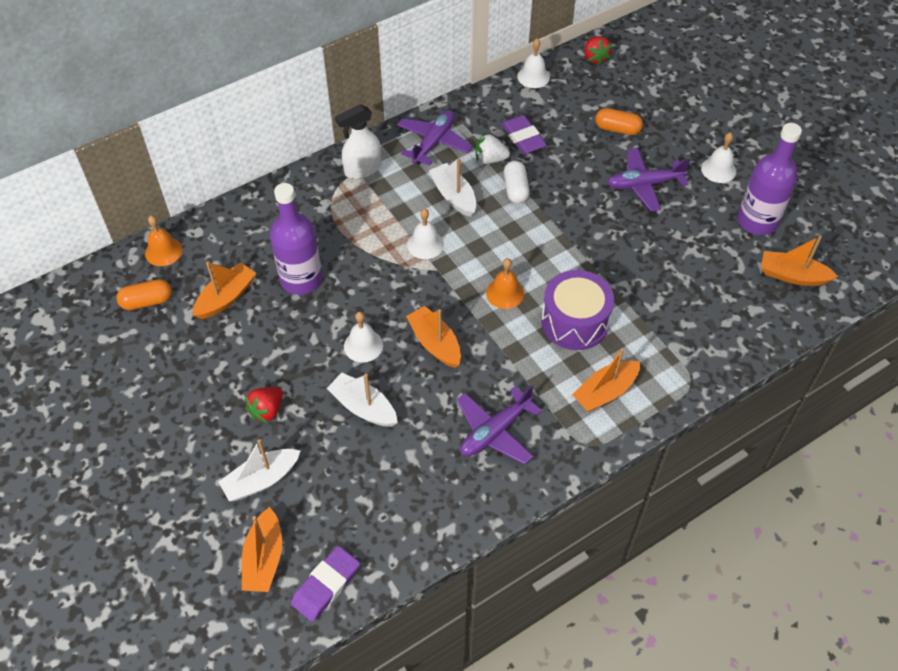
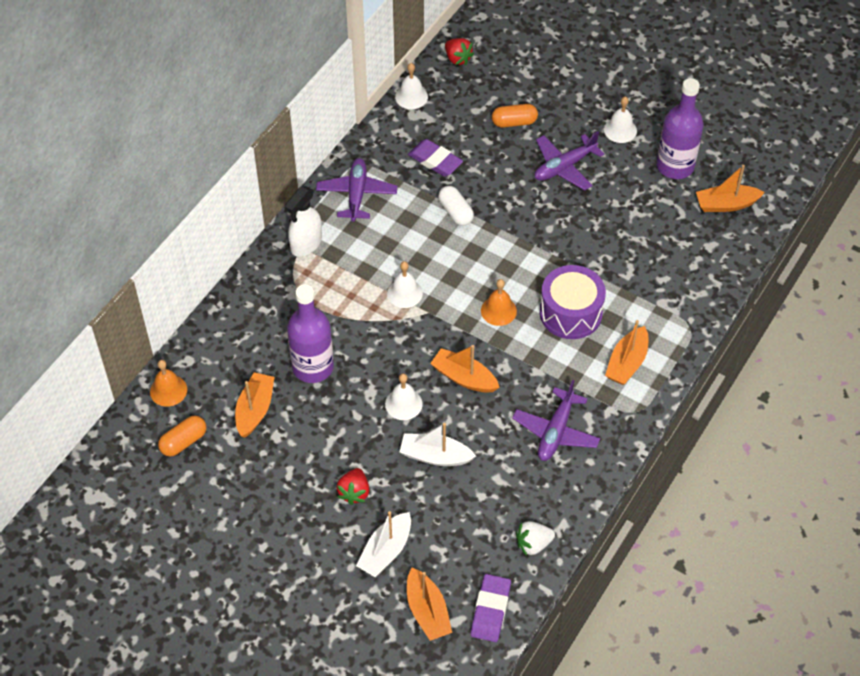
camera: 25 degrees left, 0 degrees up
white boat [429,158,476,217] -> none
white strawberry [475,134,510,164] -> white strawberry moved to [516,521,555,556]

